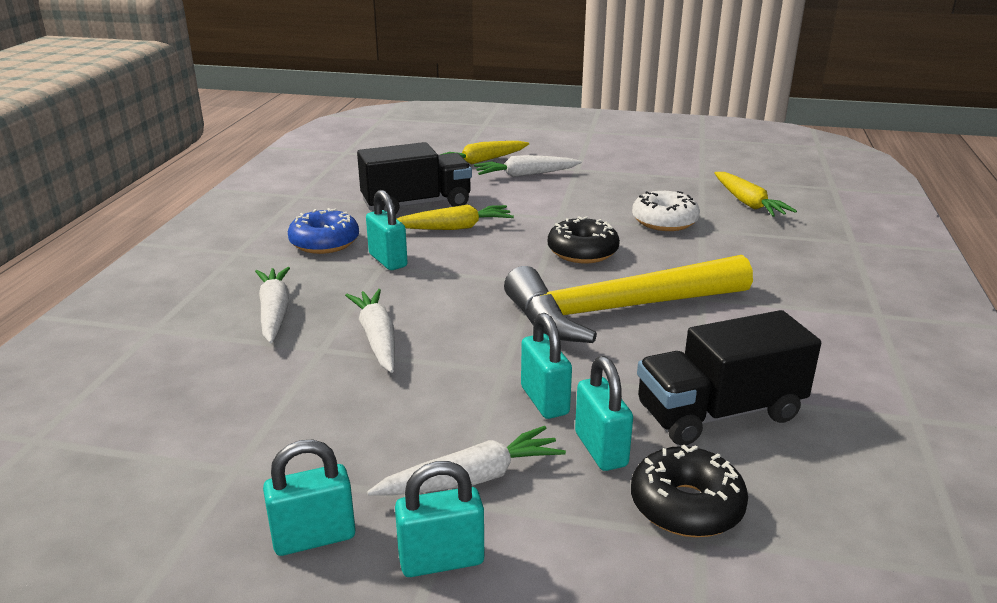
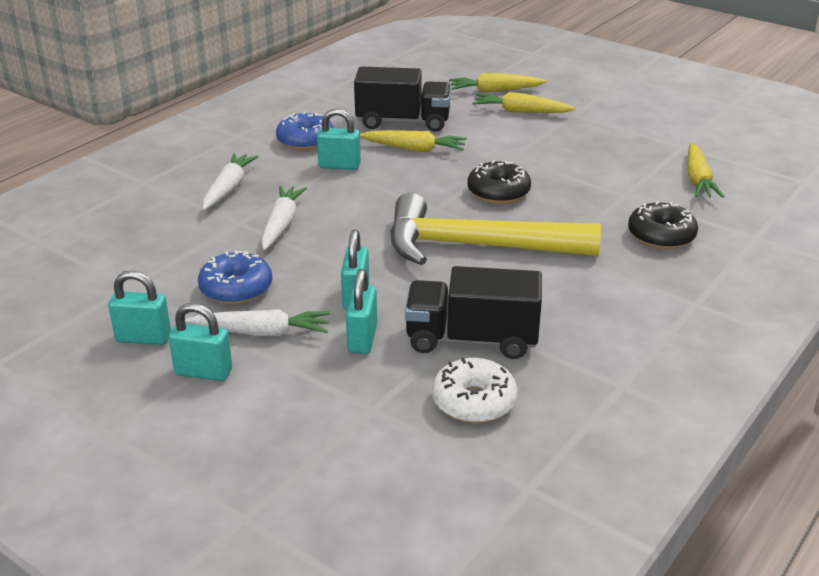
camera: 25 degrees right, 5 degrees up
turquoise padlock [366,190,408,270] -> turquoise padlock turned 75 degrees counterclockwise [317,108,361,170]
white carrot [474,155,582,177] -> yellow carrot [473,92,575,113]
black donut [631,445,748,537] -> black donut moved to [628,201,698,249]
white donut [632,191,700,231] -> white donut moved to [432,358,518,423]
none -> blue donut [198,250,272,304]

